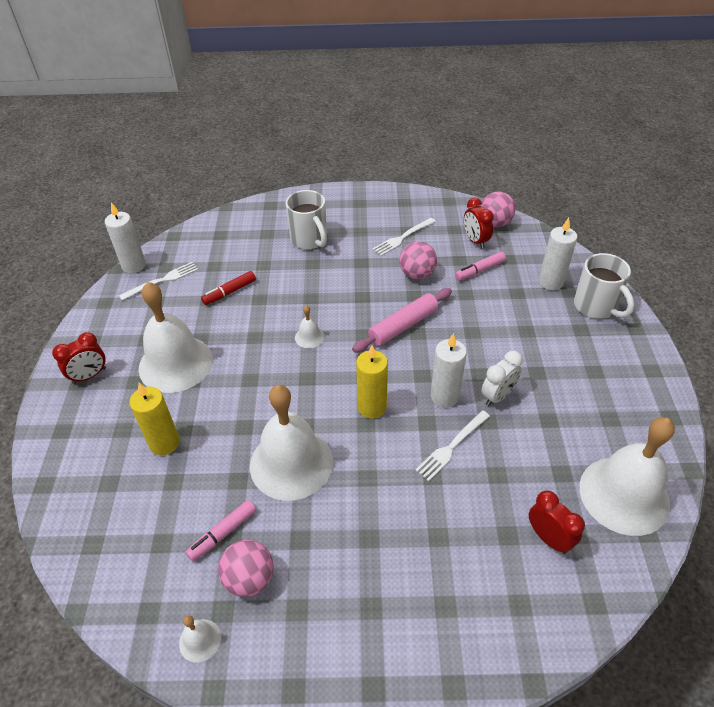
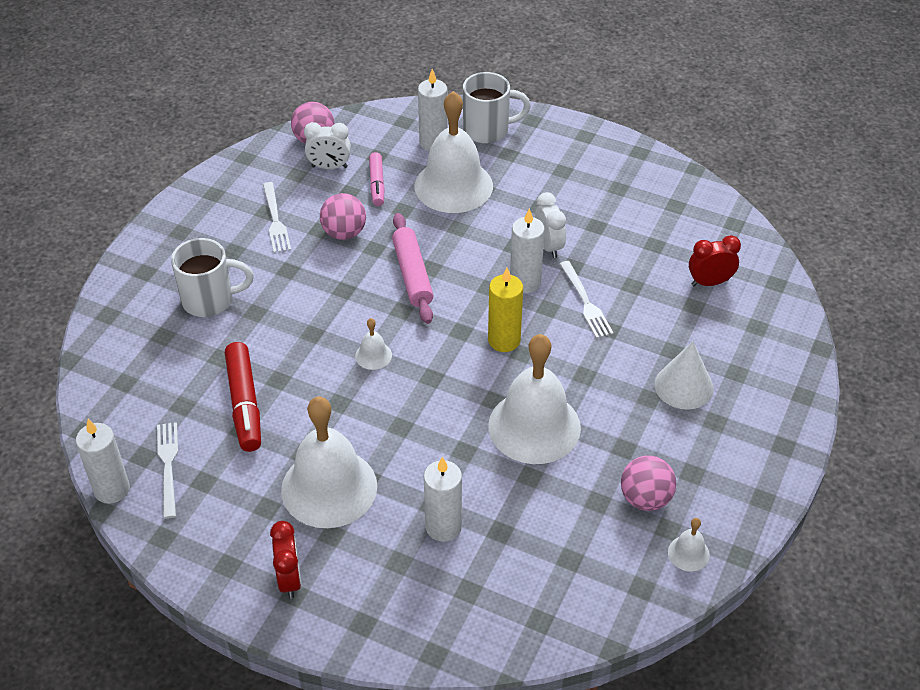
camera: 65 degrees left, 0 degrees up
yellow candle [129,383,180,455] -> white candle [424,457,462,542]
pink marker [186,500,256,561] -> none
red marker [201,271,256,305] -> red marker [225,342,261,452], size x1.60
red clock [464,198,494,249] -> white clock [304,122,351,169]
white bell [579,417,675,536] -> white bell moved to [414,91,493,213]
none -> white cone [654,341,714,410]

